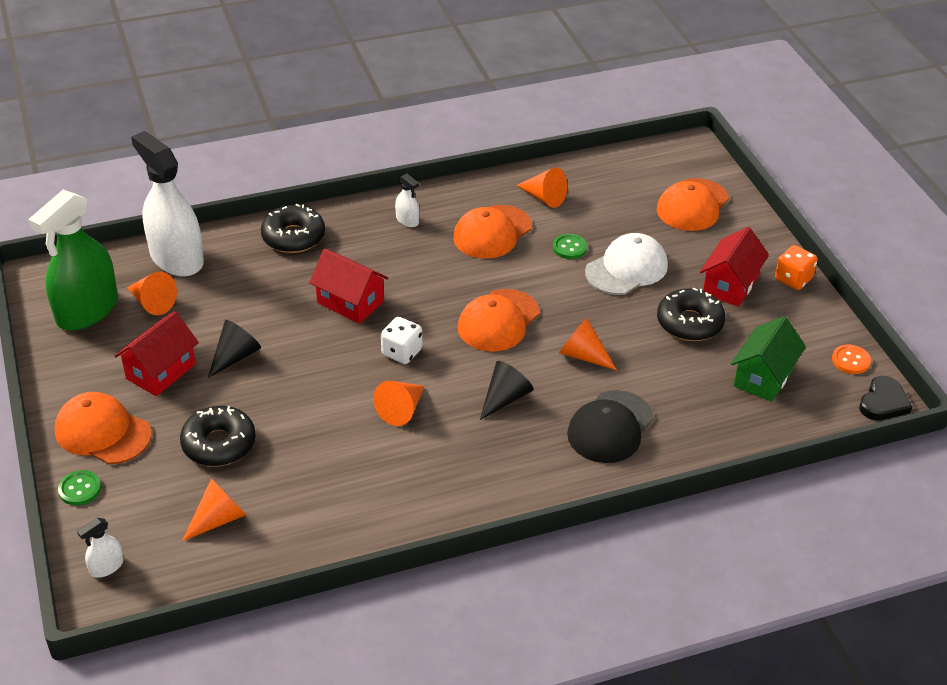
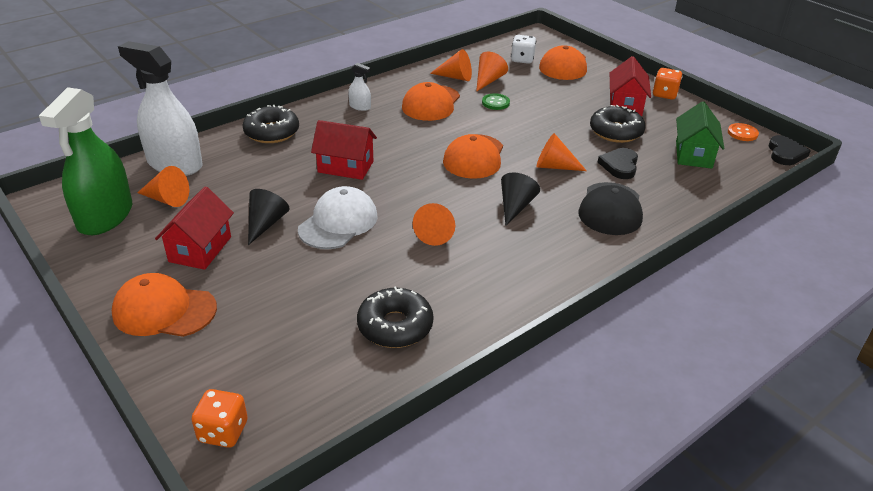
camera: 20 degrees left, 5 degrees down
green button [58,470,101,505] -> none
white spray bottle [77,518,123,578] -> orange dice [191,389,248,448]
black donut [180,406,256,466] -> black donut moved to [357,287,433,348]
orange cone [182,478,246,541] -> orange cone moved to [476,51,508,92]
white dice [381,317,422,364] -> white dice moved to [511,35,536,64]
white cap [585,233,668,295] -> white cap moved to [298,186,378,249]
none -> black heart [598,148,638,179]

